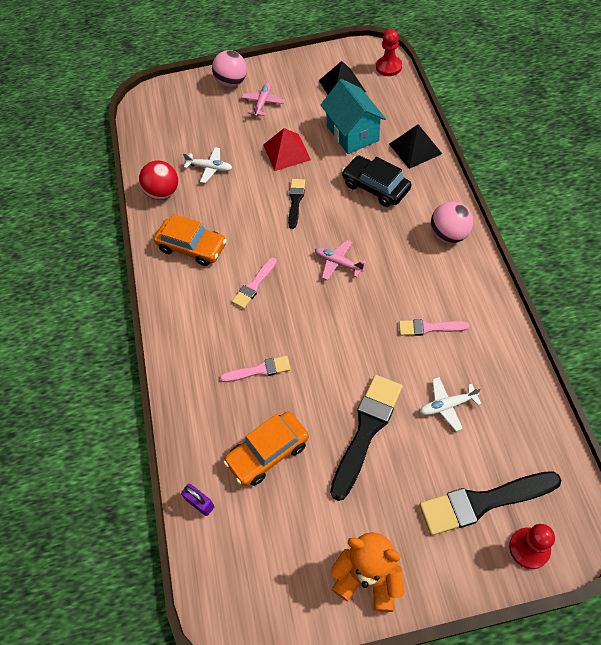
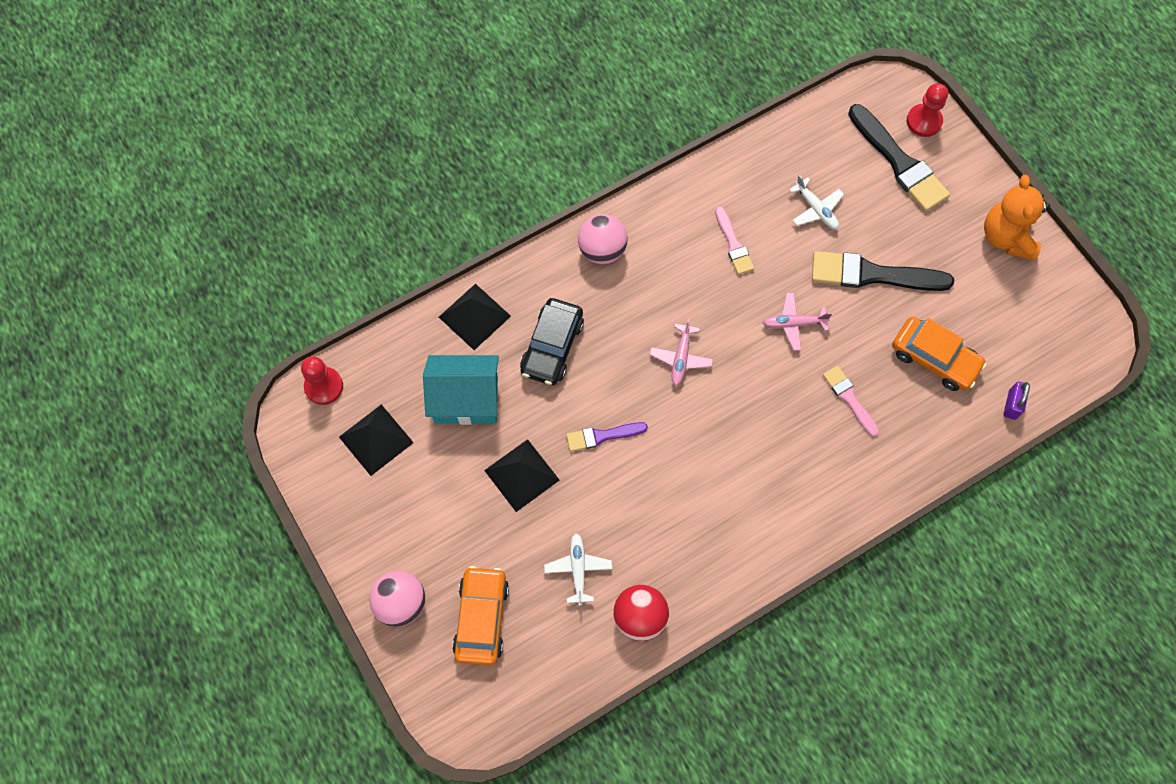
camera: 115 degrees left, 10 degrees up
orange car [154,214,227,266] -> orange car moved to [452,566,509,666]
pink brush [232,257,277,309] -> none
pink plane [241,82,285,117] -> pink plane moved to [762,293,832,351]
red pyramid [263,128,311,171] -> black pyramid [484,439,559,512]
black brush [288,179,305,229] -> purple brush [566,422,648,452]
turquoise house [321,79,386,154] -> turquoise house turned 45 degrees clockwise [423,355,499,425]

